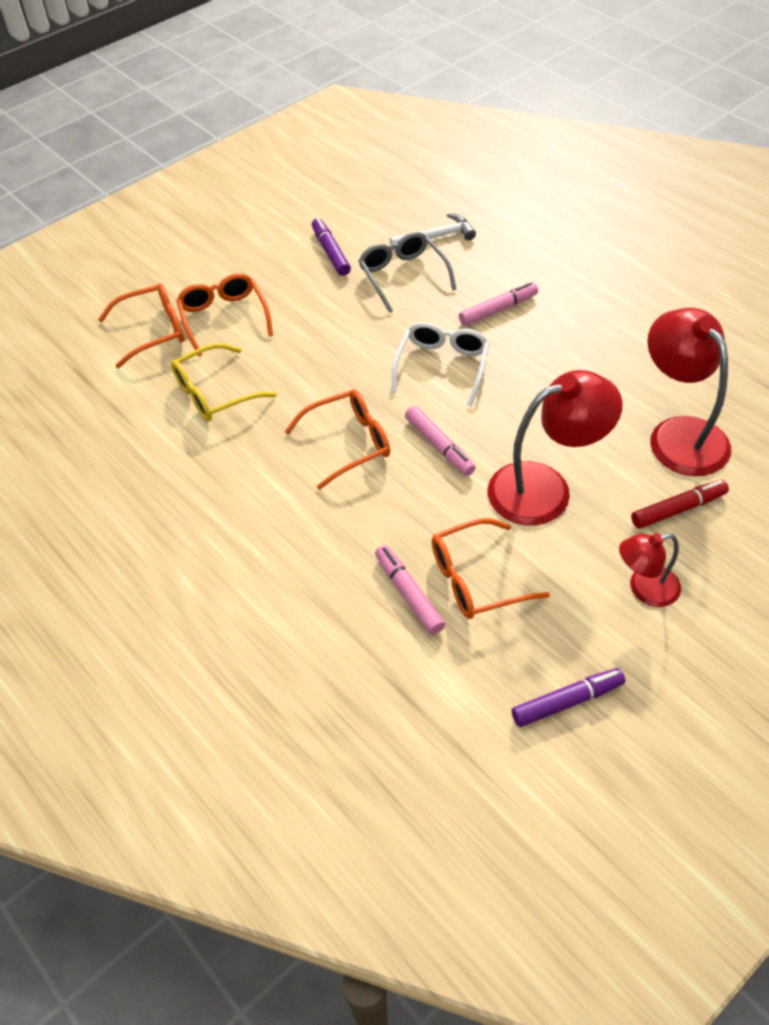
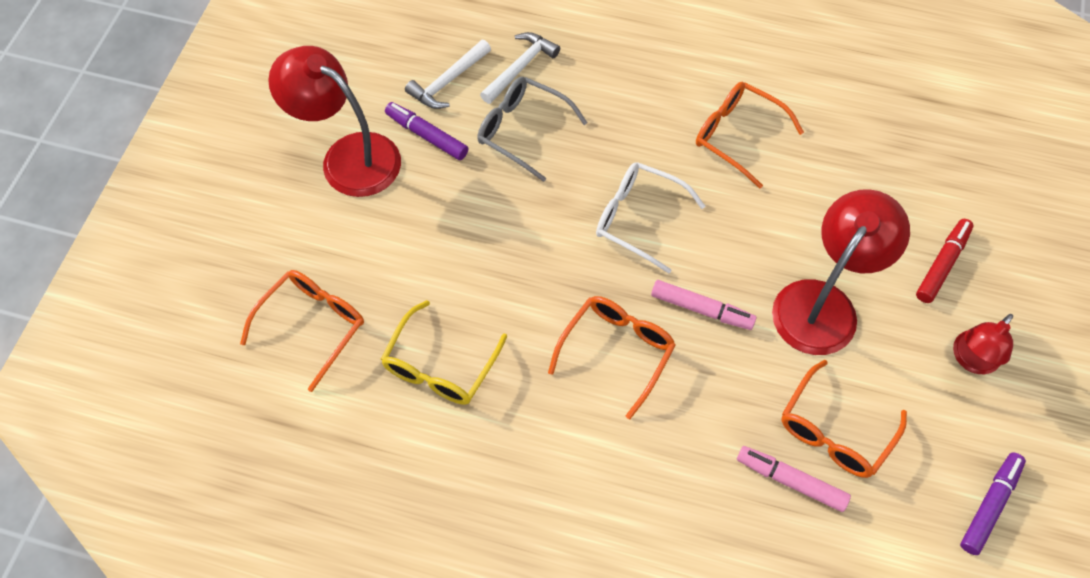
camera: 35 degrees left, 10 degrees up
orange glasses [176,273,273,357] -> orange glasses moved to [696,82,804,188]
white glasses [392,322,489,406] -> white glasses turned 45 degrees counterclockwise [596,162,705,273]
pink marker [459,282,538,326] -> none
red lamp [647,308,731,476] -> red lamp moved to [268,46,401,197]
none -> white hammer [405,40,491,109]

